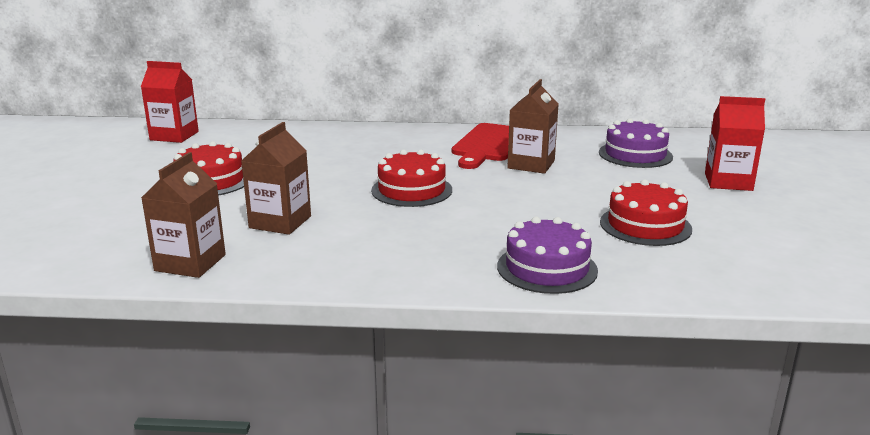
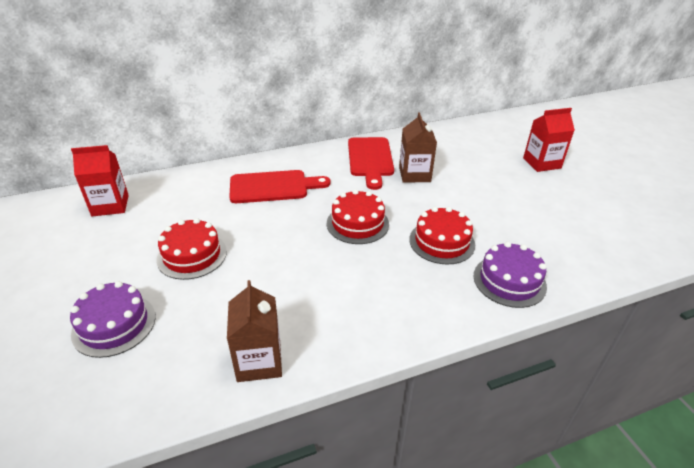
camera: 25 degrees left, 15 degrees up
brown carton [241,122,311,235] -> none
purple cake [599,118,673,168] -> purple cake moved to [70,281,156,358]
red cake [600,179,692,246] -> red cake moved to [409,207,475,265]
none -> red cutting board [229,170,330,203]

